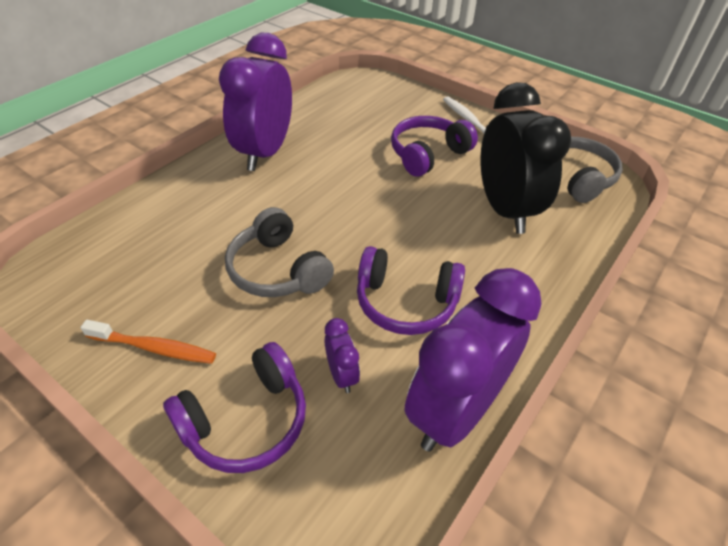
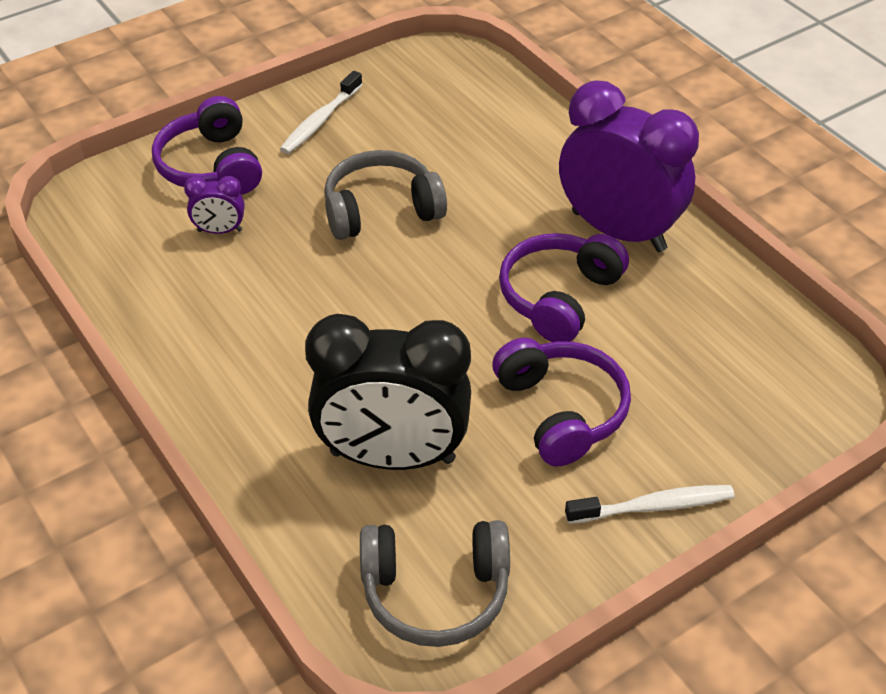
camera: 110 degrees right, 0 degrees up
orange toothbrush [80,320,216,364] -> white toothbrush [280,71,363,154]
purple headphones [357,246,465,335] -> purple headphones moved to [499,233,629,342]
purple clock [405,268,542,452] -> none

